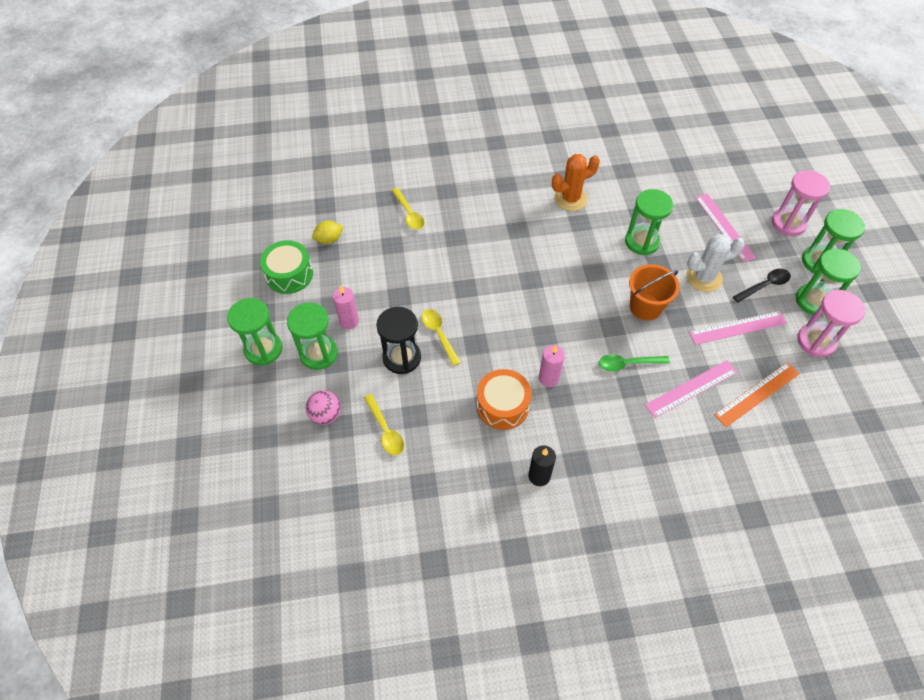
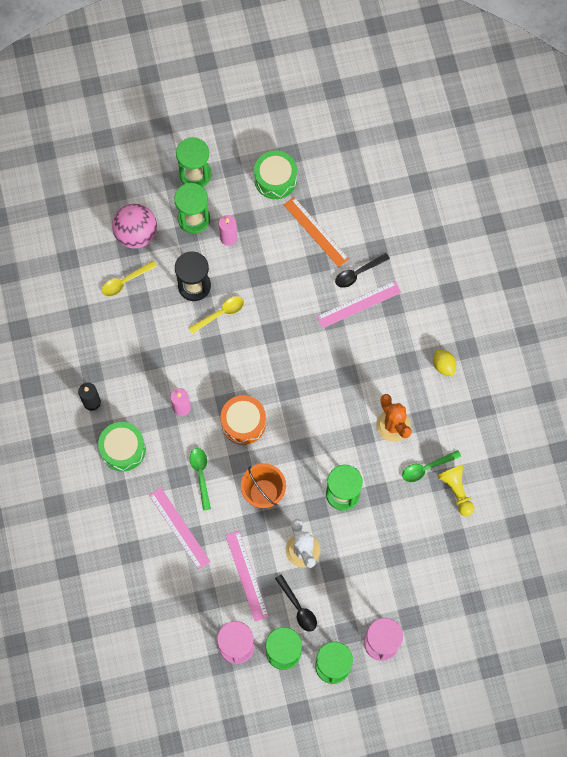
camera: 85 degrees right, 15 degrees up
pink ball [306,390,341,425] -> pink ball [112,204,157,249], size x1.61
yellow lemon [312,221,343,244] -> yellow lemon moved to [433,349,456,377]
yellow spoon [392,188,424,230] -> black spoon [335,253,390,288]
orange drum [477,369,532,430] -> orange drum moved to [221,395,266,445]
pink ruler [695,194,756,262] -> pink ruler moved to [317,281,401,328]
orange ruler [714,362,800,427] -> orange ruler moved to [284,197,349,267]
none -> green drum [98,422,146,472]
none -> green spoon [402,450,461,482]
none -> yellow pawn [437,465,474,517]

